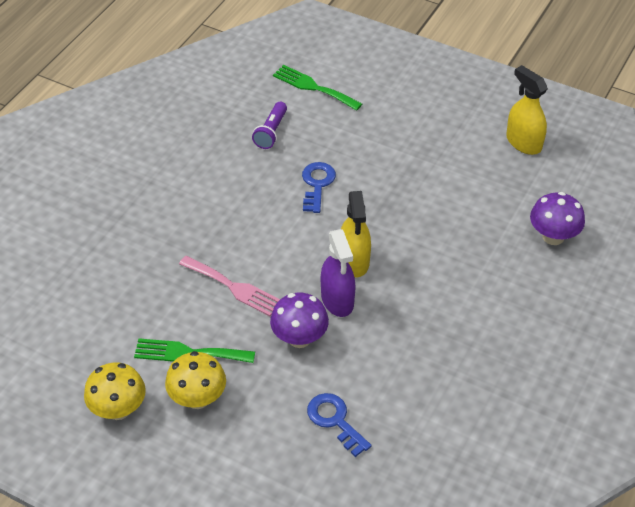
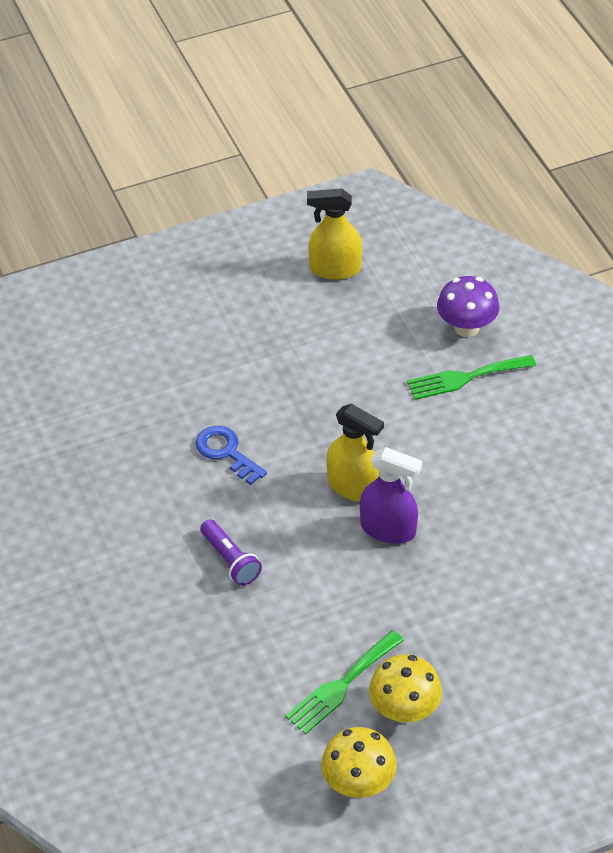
camera: 50 degrees left, 0 degrees up
pink fork [179,256,280,316] -> none
purple flashlight [252,102,287,149] -> purple flashlight moved to [200,519,262,586]
purple mushroom [270,293,329,348] -> none
green fork [273,65,362,111] -> green fork moved to [407,355,536,400]
blue key [307,393,371,457] -> none

